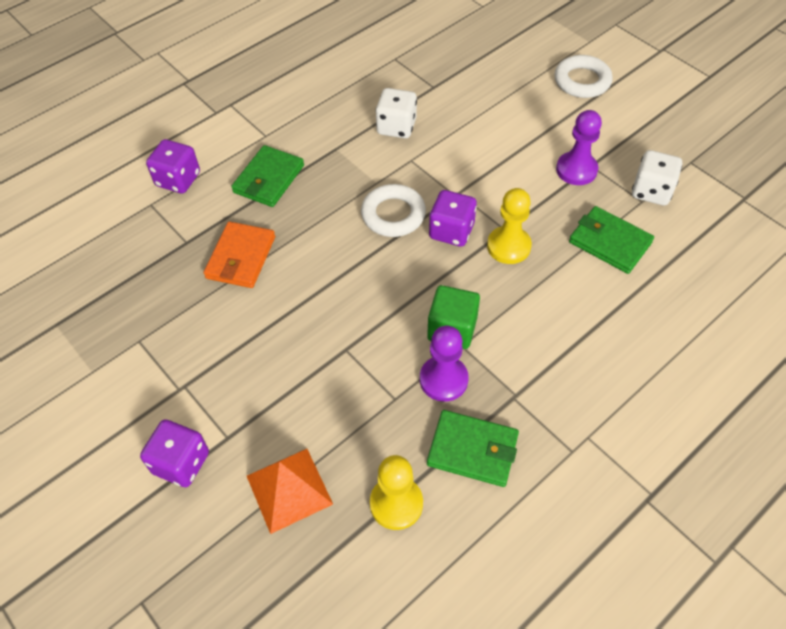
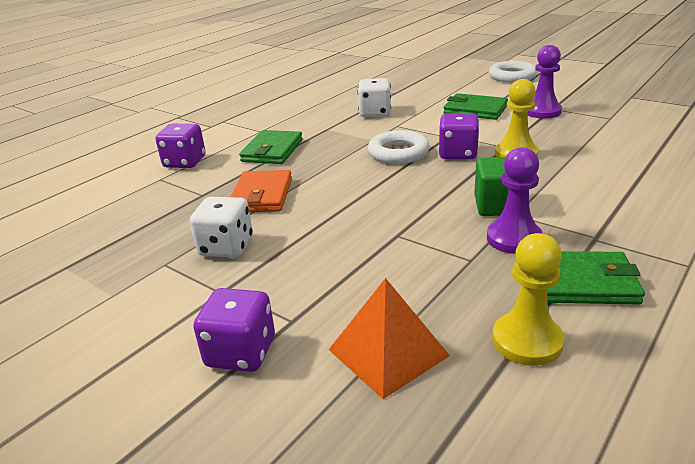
camera: 10 degrees left, 25 degrees down
green wallet [569,206,654,274] -> green wallet moved to [443,93,508,120]
white dice [632,150,682,206] -> white dice moved to [190,197,253,258]

